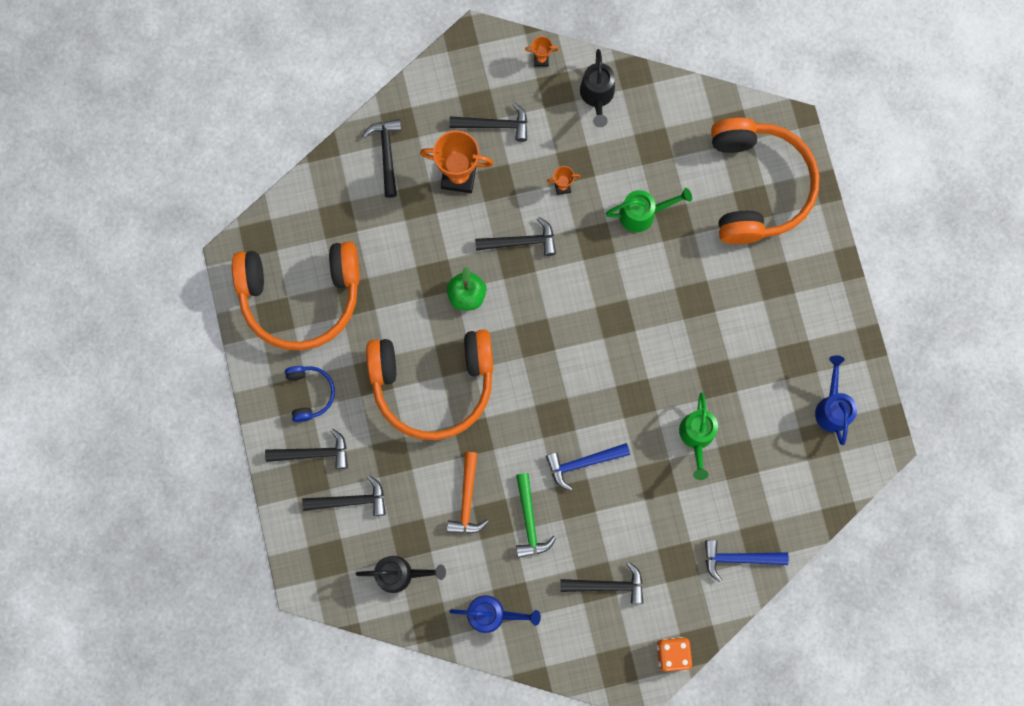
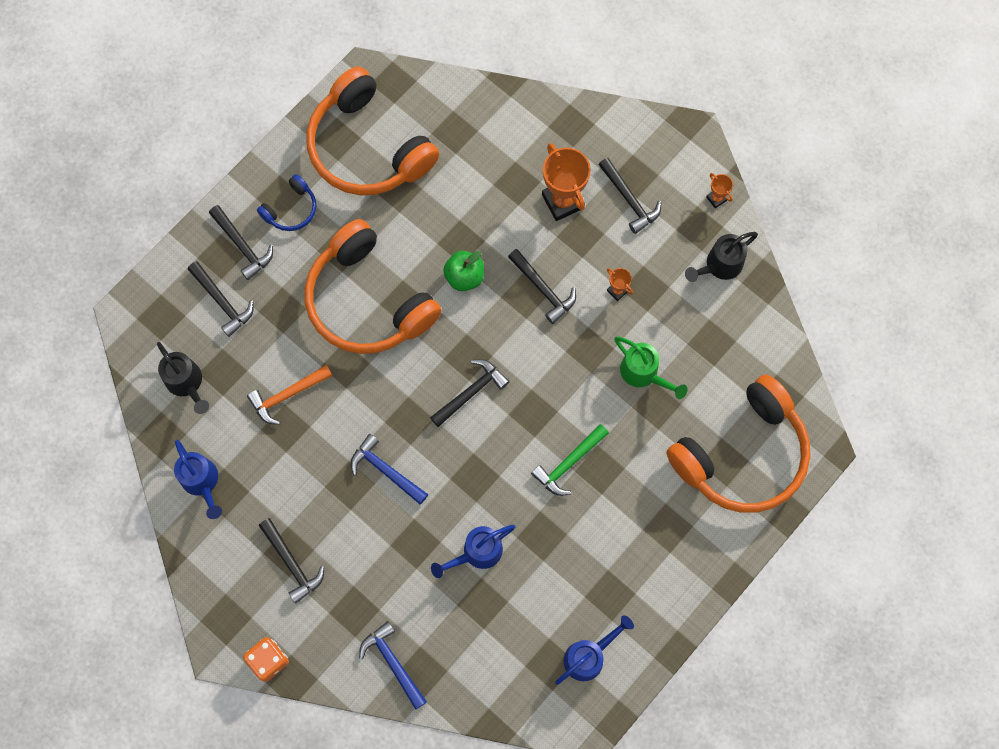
camera: 55 degrees right, 5 degrees down
black hammer [363,119,401,198] -> black hammer moved to [430,359,510,427]
green hammer [516,473,556,558] -> green hammer moved to [531,424,609,496]
green watering can [679,392,718,480] -> blue watering can [431,525,515,578]

